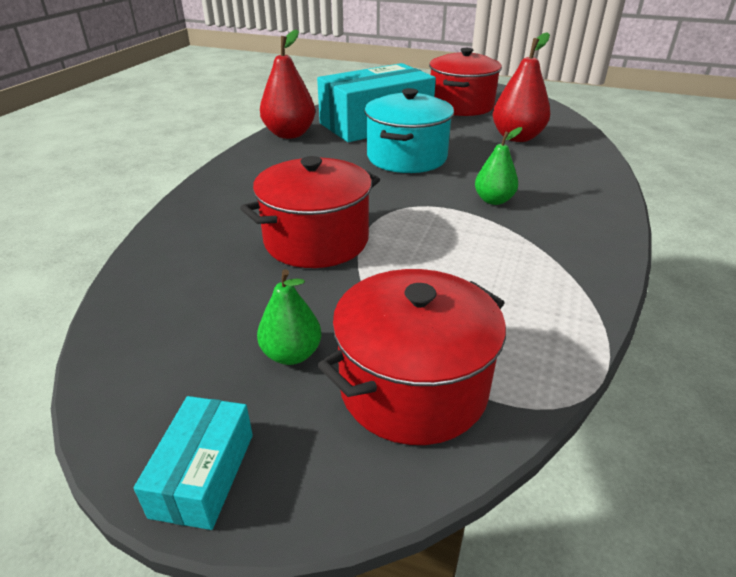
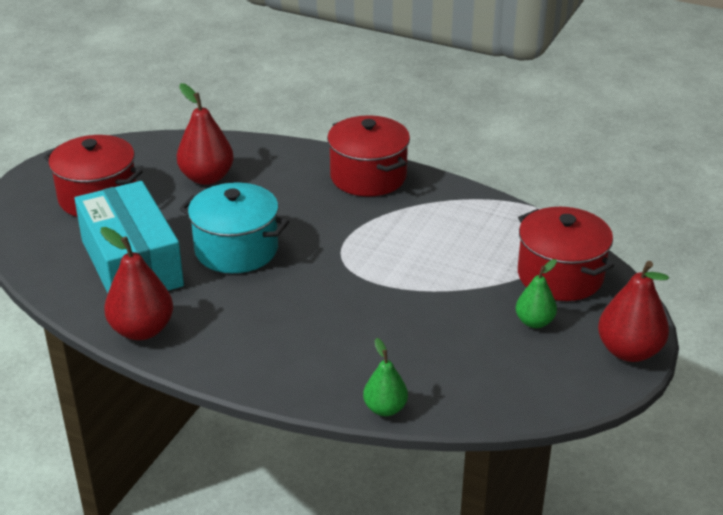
camera: 85 degrees left, 0 degrees up
turquoise box [134,396,253,530] -> red pear [598,261,669,362]
red pot [240,156,380,268] -> red pot moved to [327,115,410,197]
green pear [475,127,522,205] -> green pear moved to [363,338,408,416]

